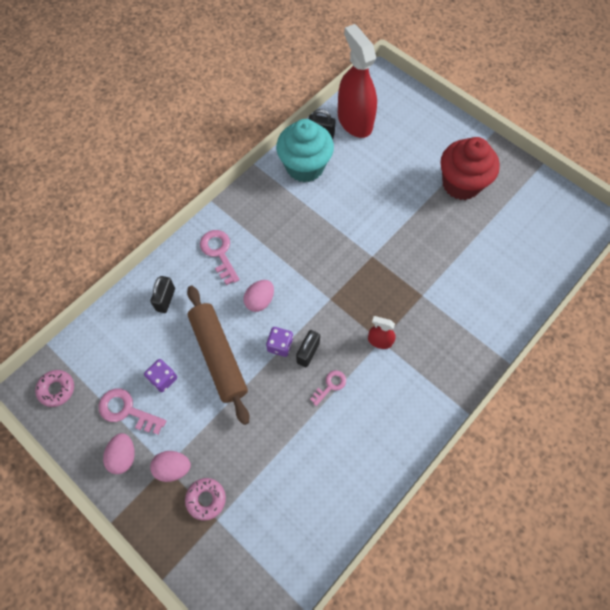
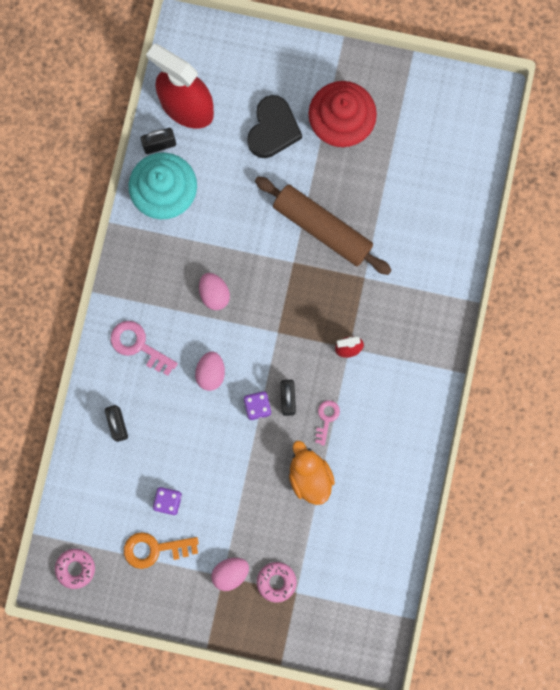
camera: 30 degrees left, 15 degrees up
pink key [99,388,166,435] -> orange key [124,532,199,569]
pink egg [103,433,135,474] -> pink egg moved to [199,273,230,310]
brown rolling pin [187,286,249,425] -> brown rolling pin moved to [255,176,392,275]
none -> black heart [247,95,302,158]
none -> orange duck [289,441,335,505]

